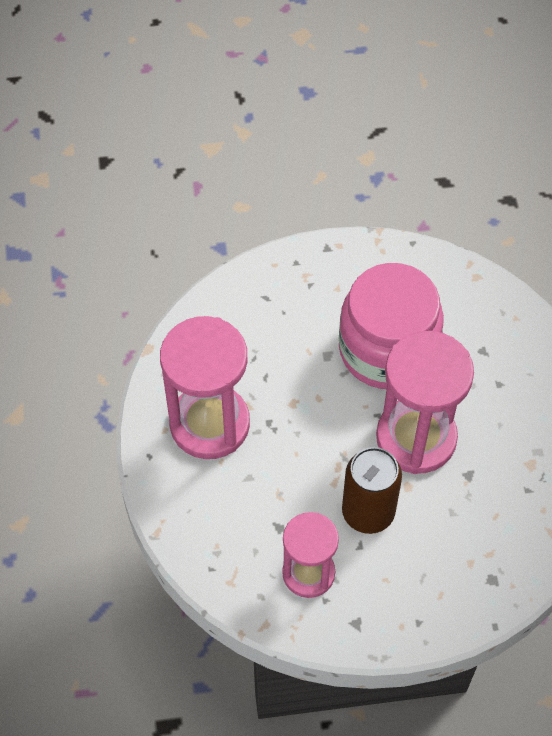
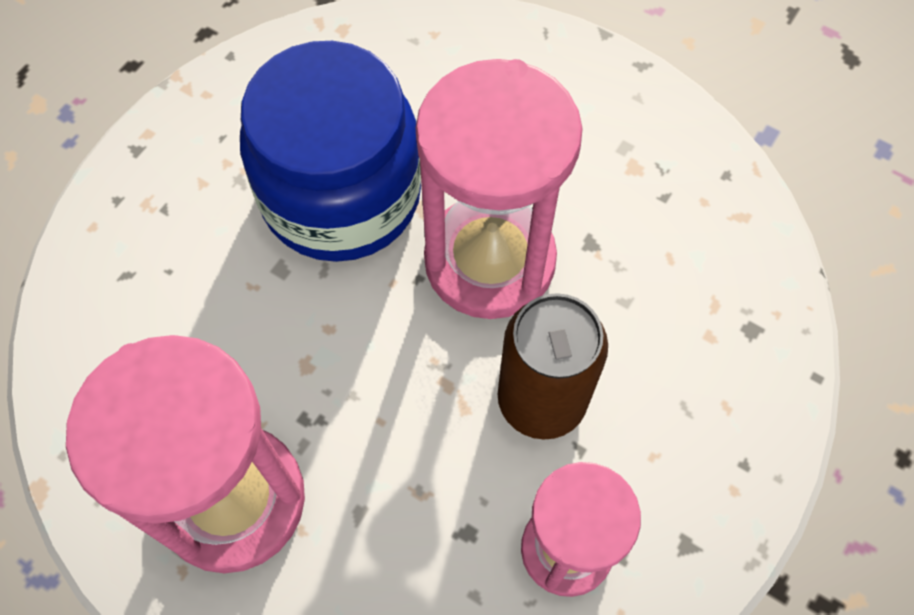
camera: 50 degrees left, 5 degrees up
pink jar [339,263,444,389] -> blue jar [240,41,421,262]

